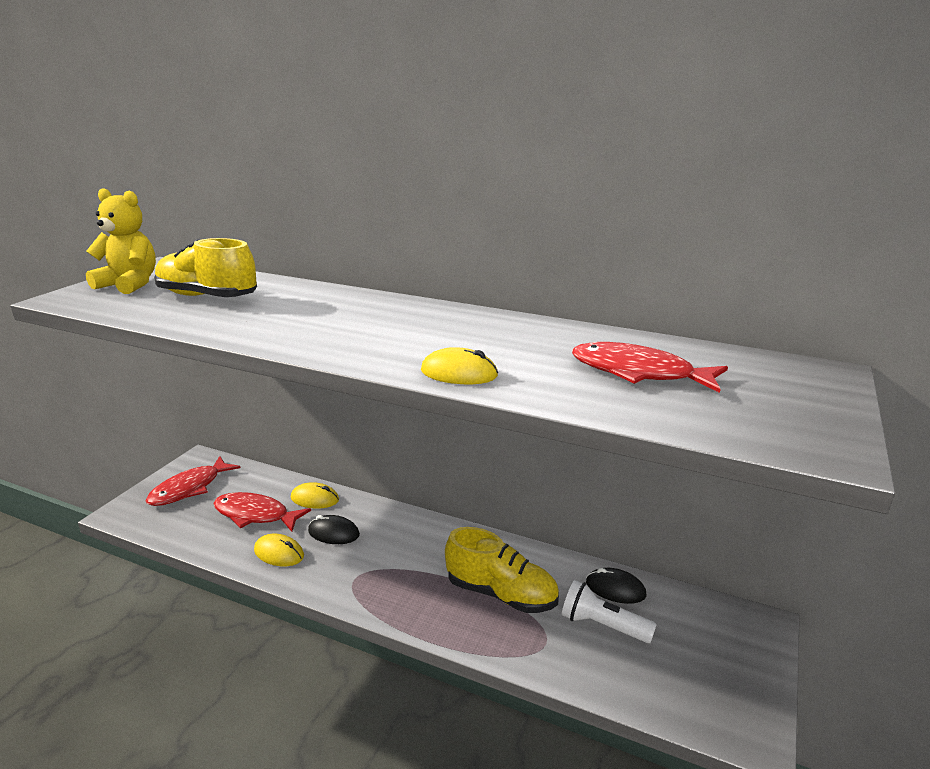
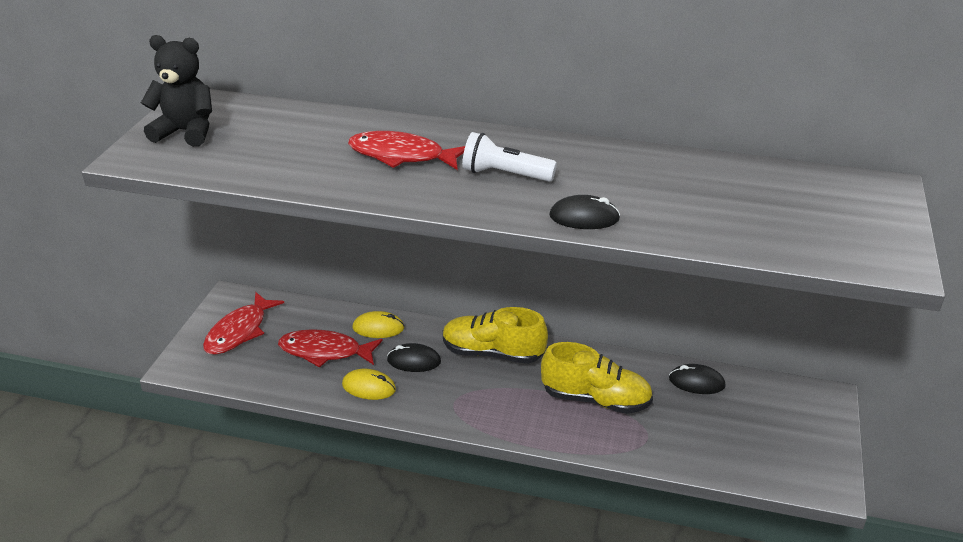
camera: 10 degrees left, 10 degrees up
yellow teddy bear [86,188,156,294] -> black teddy bear [141,35,212,147]
yellow shoe [154,238,257,297] -> yellow shoe moved to [443,307,548,364]
yellow mouse [421,347,498,384] -> black mouse [549,195,620,229]
white flashlight [562,580,657,643] -> white flashlight moved to [462,132,557,182]
red fish [572,342,728,393] -> red fish moved to [348,131,465,170]

